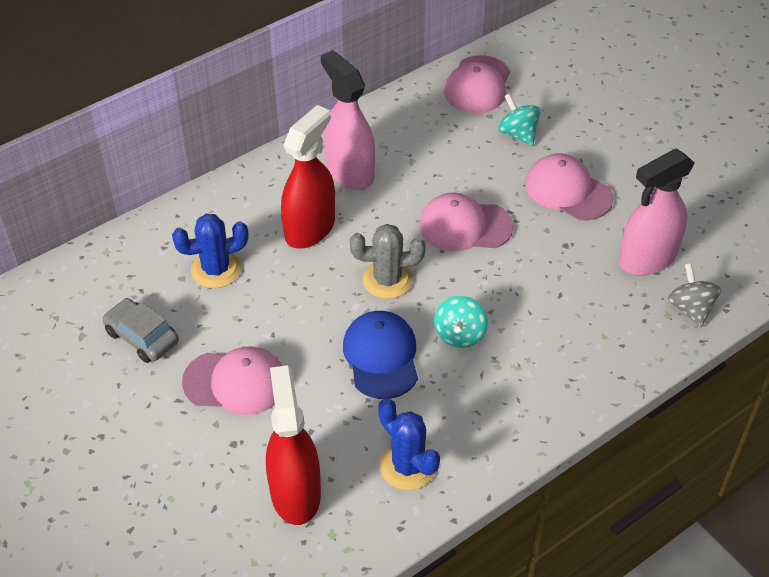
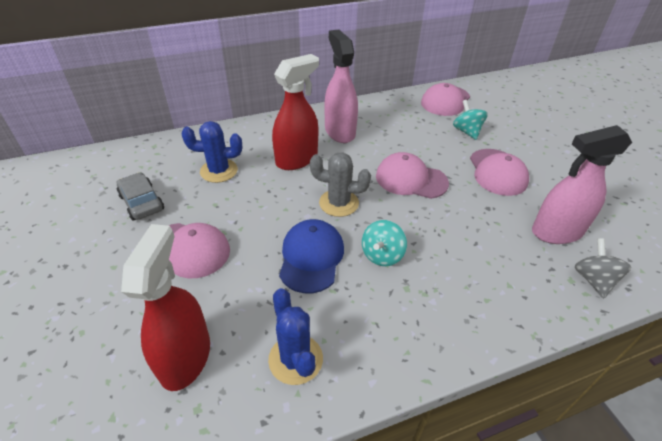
camera: 15 degrees right, 5 degrees down
pink cap [525,154,614,221] -> pink cap turned 150 degrees counterclockwise [470,149,529,196]

